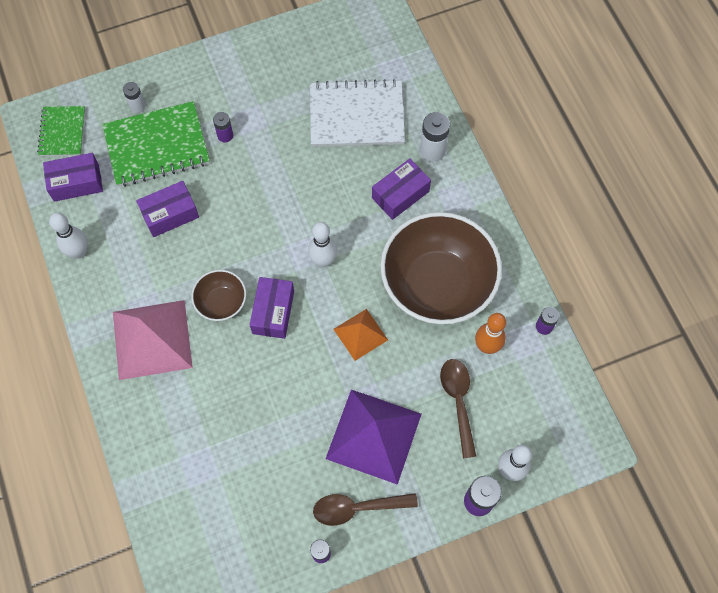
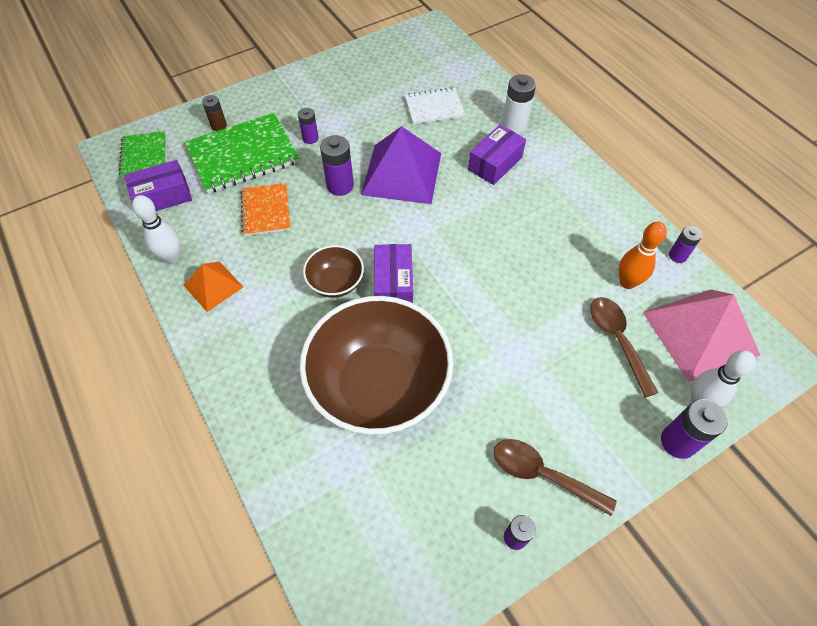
camera: 10 degrees left, 10 degrees down
pink pyramid [113,300,193,380] -> pink pyramid moved to [643,289,761,382]
white battery [123,82,146,113] -> brown battery [202,95,227,131]
purple box [136,181,199,237] -> orange notebook [241,183,290,236]
white bowling pin [308,222,337,267] -> none
white notebook [310,79,405,147] -> white notebook [405,88,465,124], size x0.59
brown spoon [313,493,418,526] -> brown spoon turned 45 degrees clockwise [494,439,617,516]
purple pyramid [326,390,422,485] -> purple pyramid moved to [361,126,441,204]
orange pyramid [334,309,388,361] -> orange pyramid moved to [183,261,243,312]
brown bowl [380,212,502,324] -> brown bowl moved to [299,296,453,435]
none -> purple battery [320,135,354,196]

